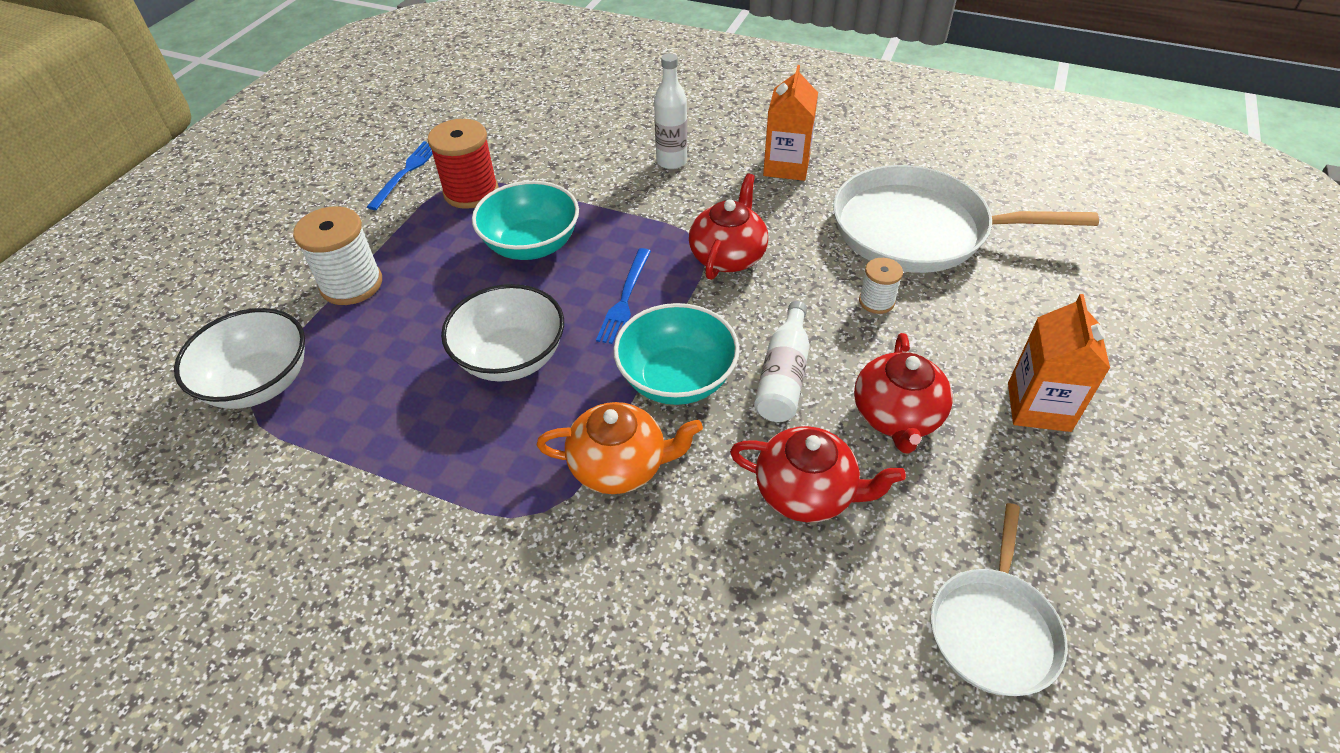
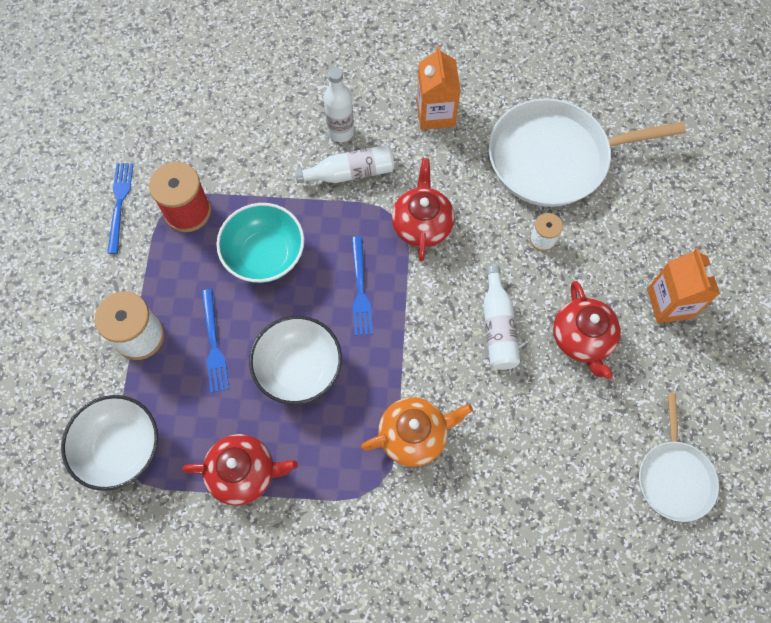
camera: 20 degrees left, 20 degrees up
turquoise bowl [614,303,740,405] -> none
red teapot [730,426,906,522] -> red teapot moved to [182,434,298,506]
none -> blue fork [201,289,229,393]
none -> white bottle [295,145,394,183]

